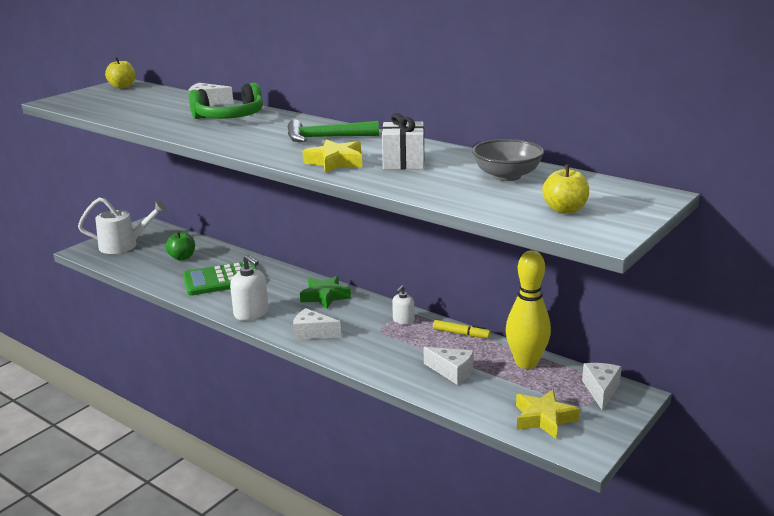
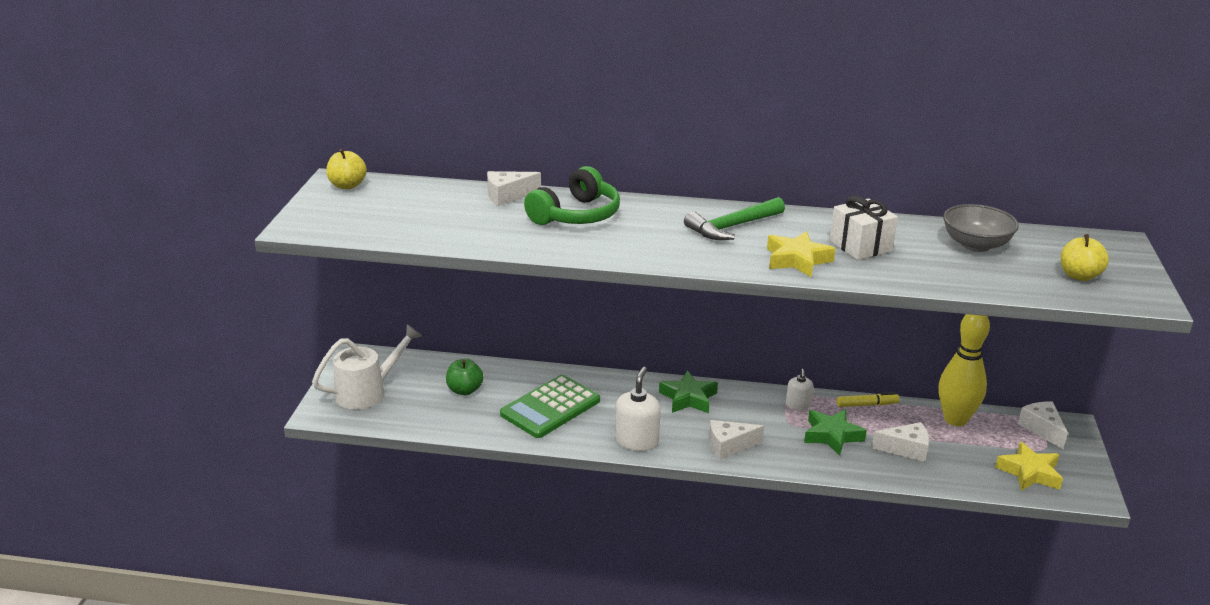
camera: 30 degrees left, 5 degrees up
white soap dispenser [230,254,268,321] -> white soap dispenser turned 90 degrees counterclockwise [615,367,661,451]
none -> green star [804,409,867,456]

